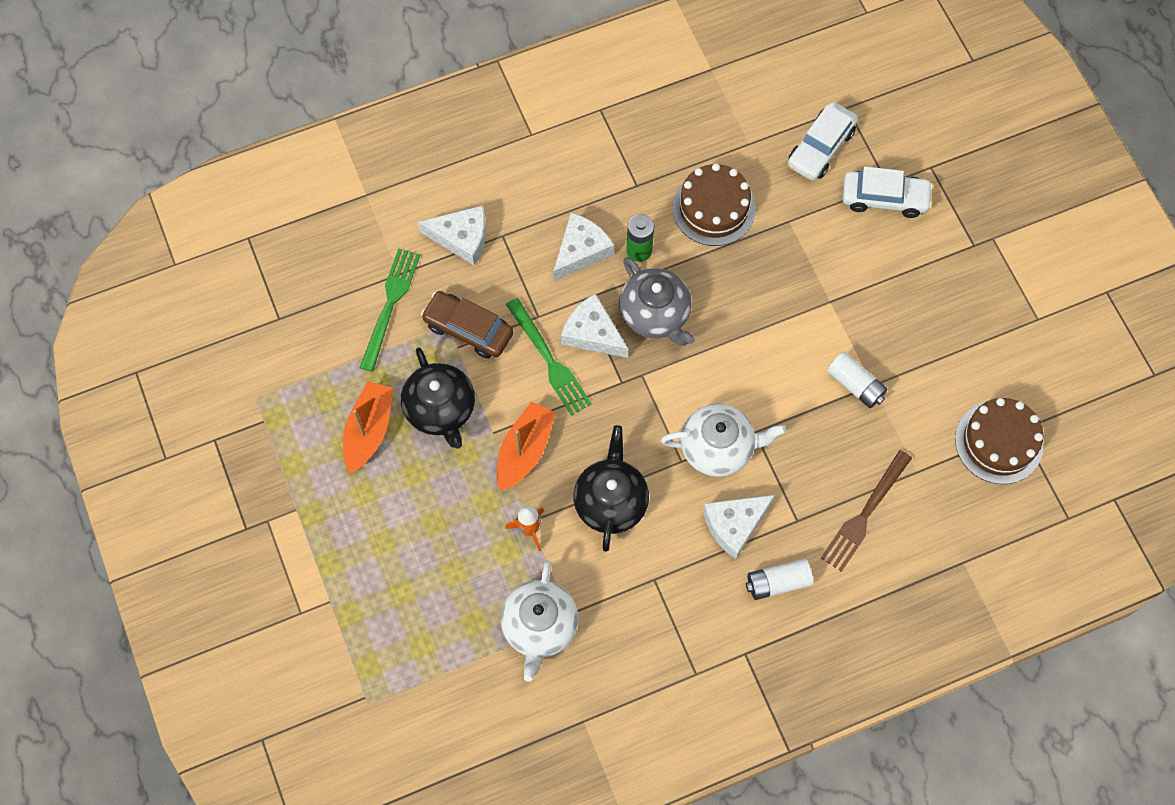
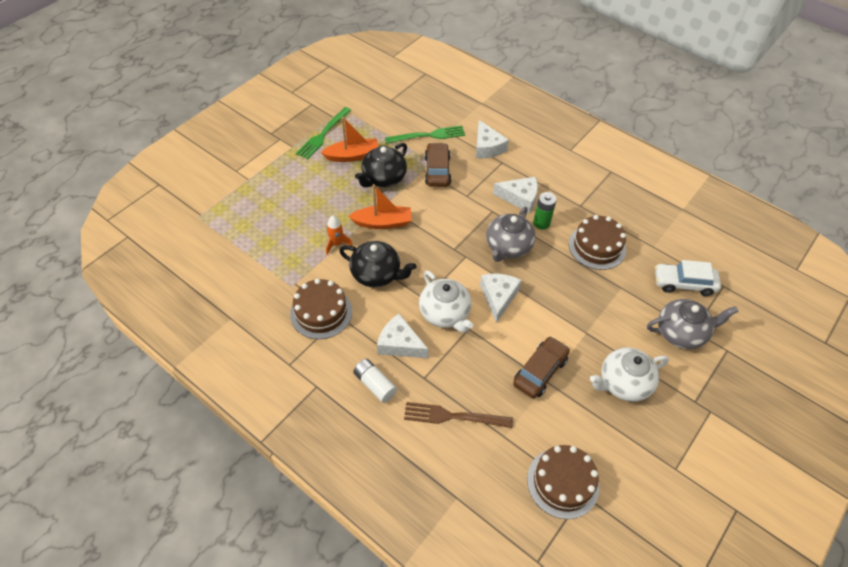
camera: 60 degrees right, 15 degrees down
white teapot [501,560,578,682] -> white teapot moved to [590,348,669,402]
green fork [506,298,592,416] -> green fork moved to [296,107,351,159]
white cheese [561,293,628,358] -> white cheese moved to [480,274,522,323]
black teapot [574,425,649,552] -> black teapot turned 45 degrees clockwise [339,241,416,287]
white battery [827,352,888,408] -> brown car [513,336,570,398]
white car [842,167,933,218] -> grey teapot [647,299,739,349]
none -> brown cake [290,279,352,339]

